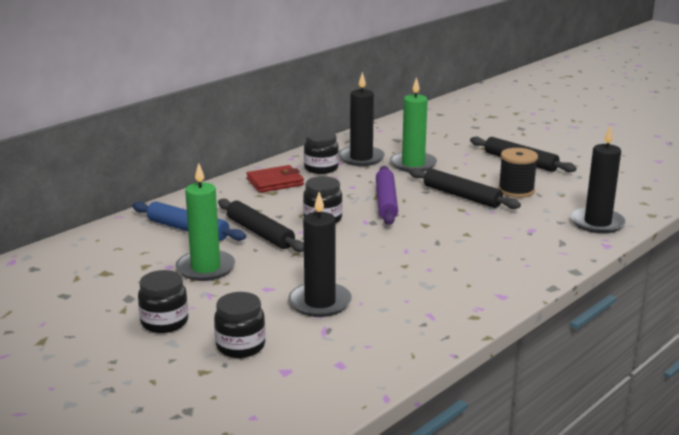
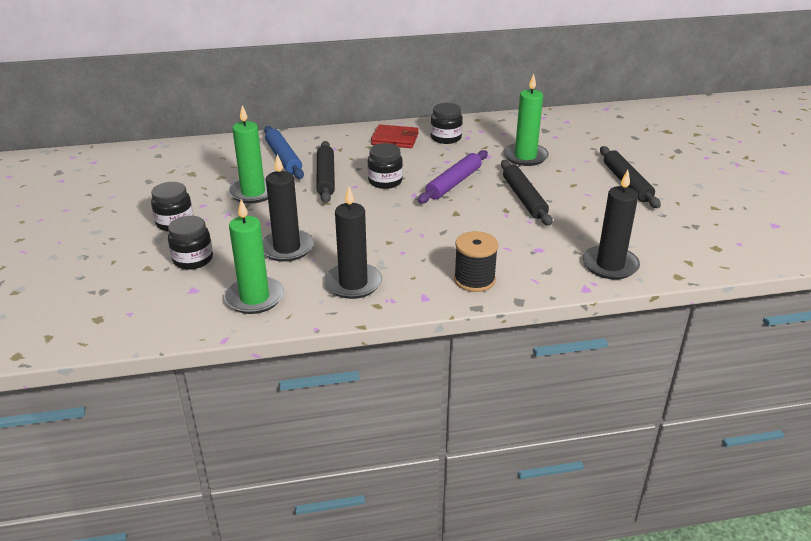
camera: 35 degrees right, 10 degrees up
black candle [339,72,385,166] -> black candle moved to [324,186,382,299]
black spool [498,148,538,198] -> black spool moved to [454,231,499,292]
none -> green candle [224,199,284,314]

